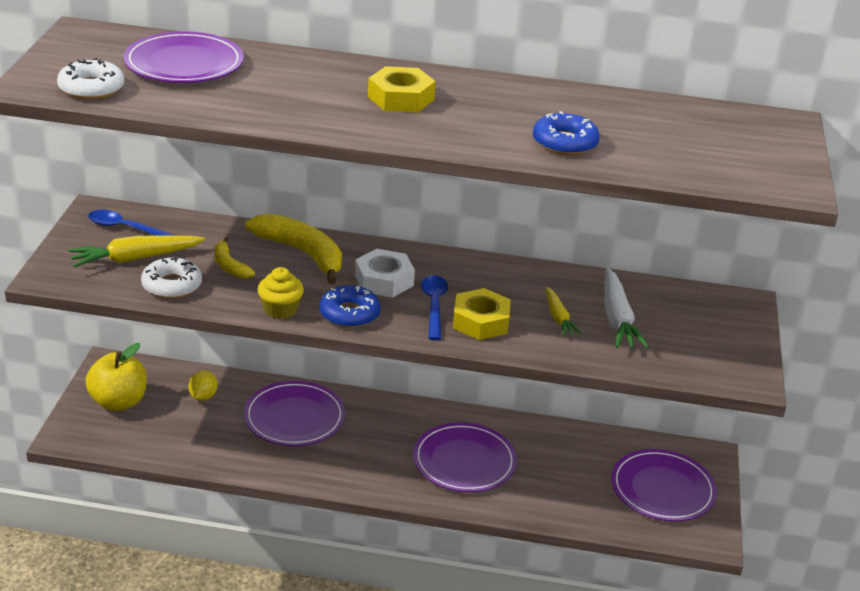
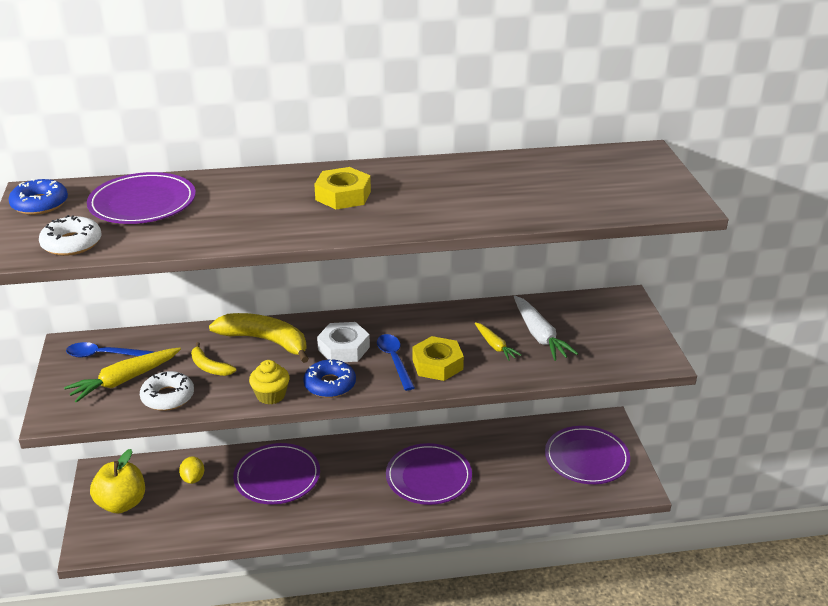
camera: 15 degrees left, 0 degrees up
blue donut [533,111,600,155] -> blue donut moved to [8,179,68,215]

